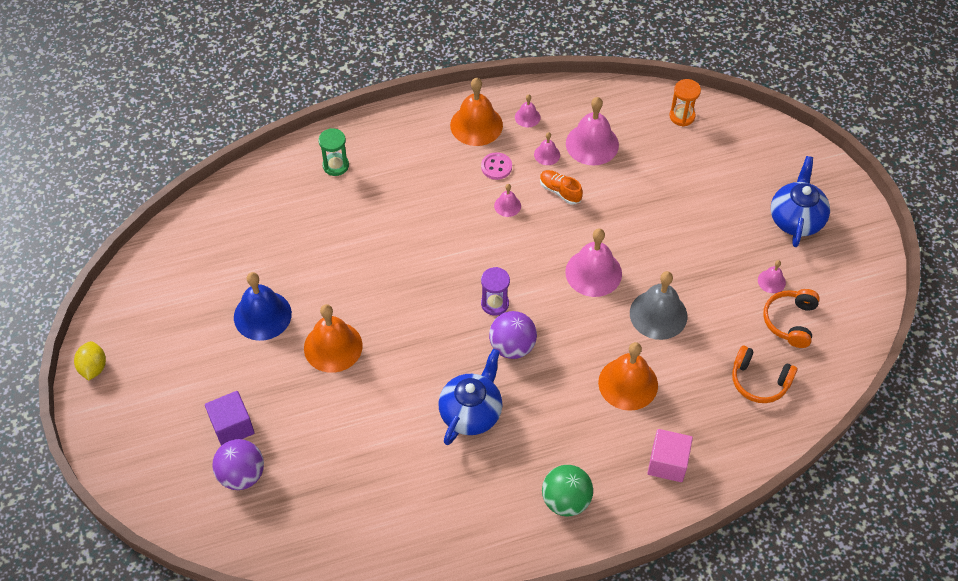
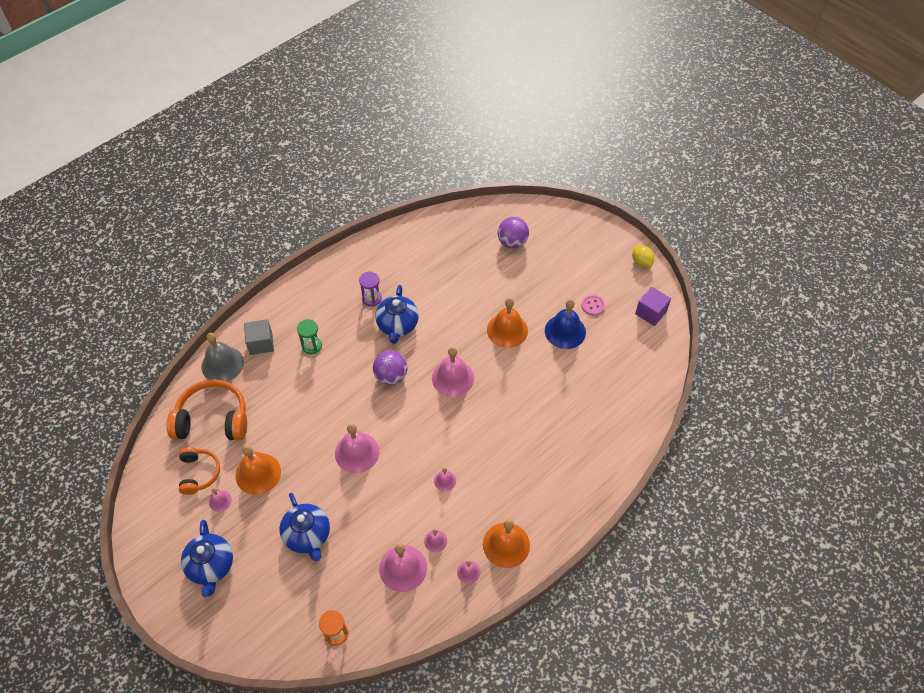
camera: 155 degrees right, 0 degrees up
purple cube [205,391,255,446] -> purple cube moved to [635,287,671,326]
green hourglass [318,128,349,176] -> green hourglass moved to [297,319,322,354]
pink button [481,152,512,180] -> pink button moved to [581,295,605,316]
purple hourglass [481,267,510,316] -> purple hourglass moved to [359,271,382,306]
orange shoe [540,170,583,205] -> none
green ball [542,465,593,516] -> none
orange bell [598,342,658,411] -> orange bell moved to [235,445,281,495]
grey bell [630,271,687,340] -> grey bell moved to [202,333,244,382]
pink cube [648,429,693,482] -> grey cube [244,319,274,355]
orange headphones [732,345,797,403] -> orange headphones [167,379,247,440], size x1.67
none -> blue teapot [280,493,330,562]
none -> pink bell [432,347,474,397]

